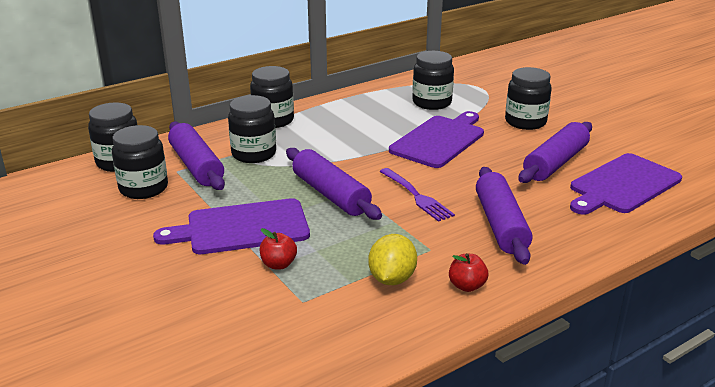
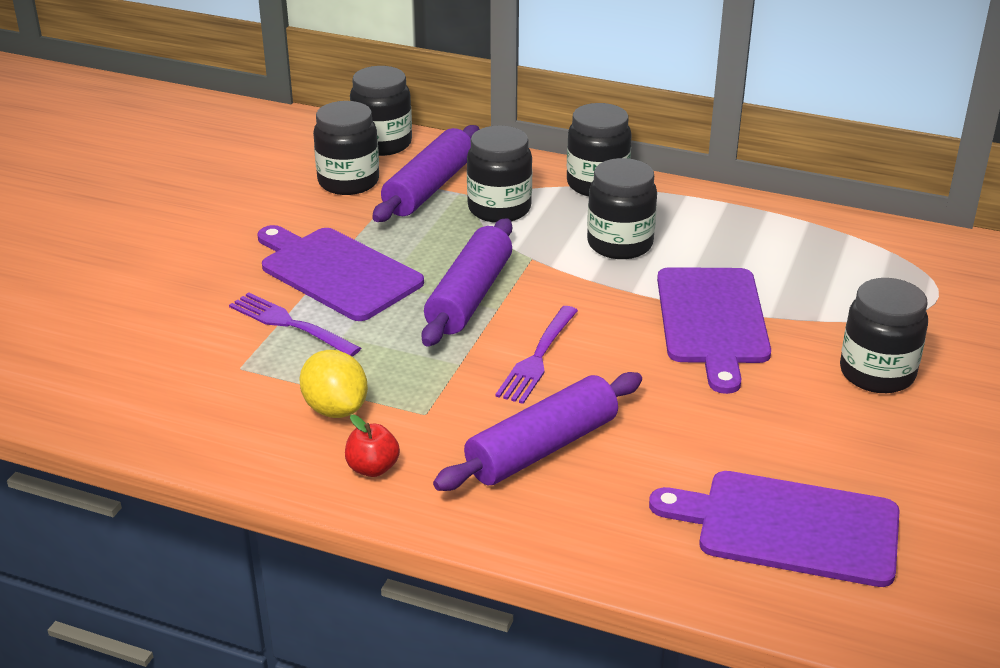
camera: 55 degrees right, 5 degrees up
red apple [260,228,297,270] -> purple fork [229,292,361,356]
yellow lemon [368,234,417,285] -> yellow lemon turned 75 degrees clockwise [300,350,368,418]
purple cutting board [389,111,484,168] -> purple cutting board turned 90 degrees clockwise [657,267,771,394]
black jar [412,51,454,110] -> black jar moved to [587,158,657,259]
purple rolling pin [518,122,592,183] -> none

